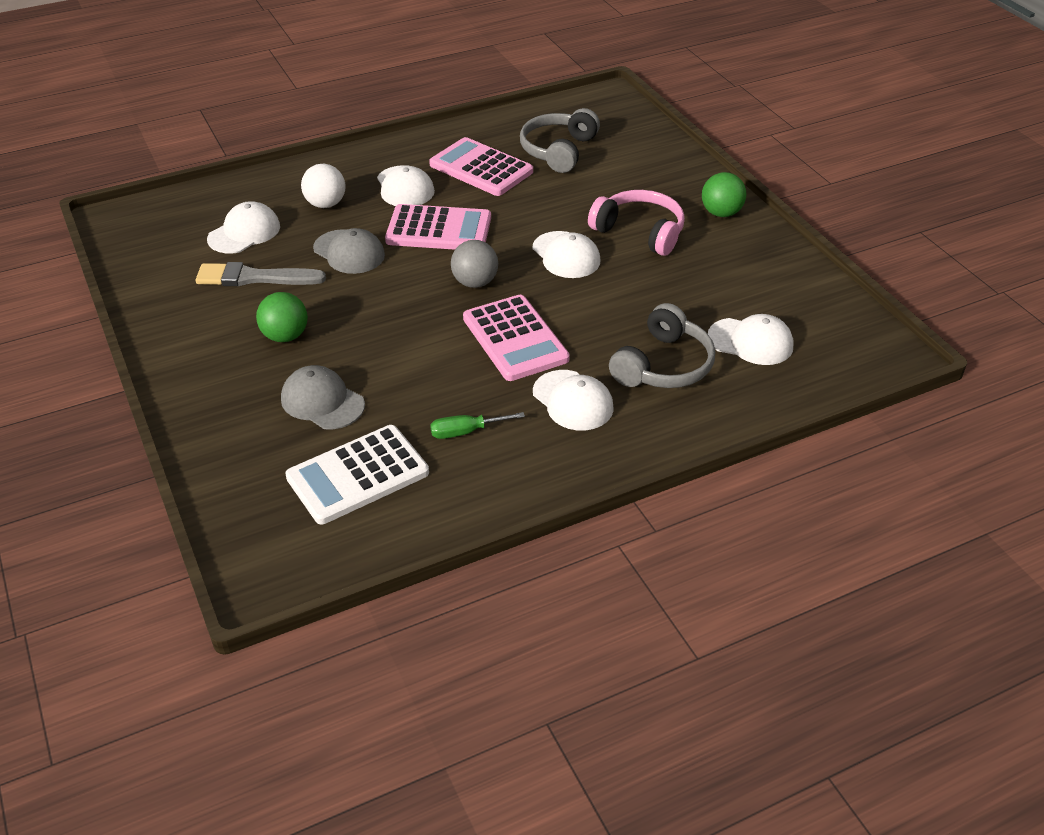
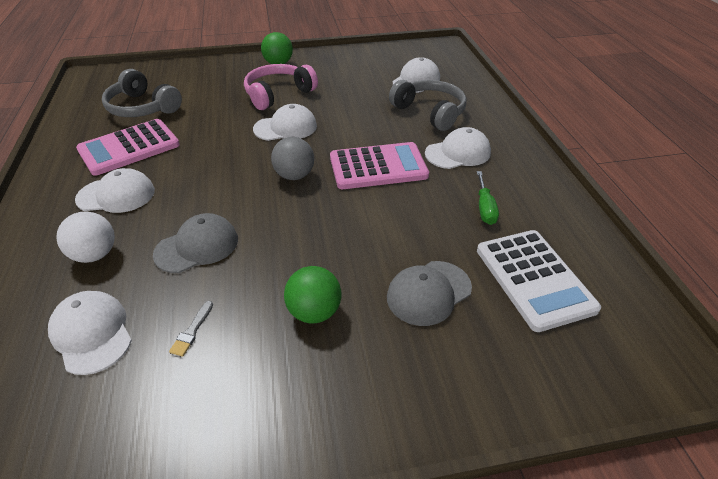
camera: 75 degrees left, 0 degrees up
grey brush [196,262,326,286] -> grey brush [169,301,213,357], size x0.44
pink calculator [385,204,491,250] -> none

